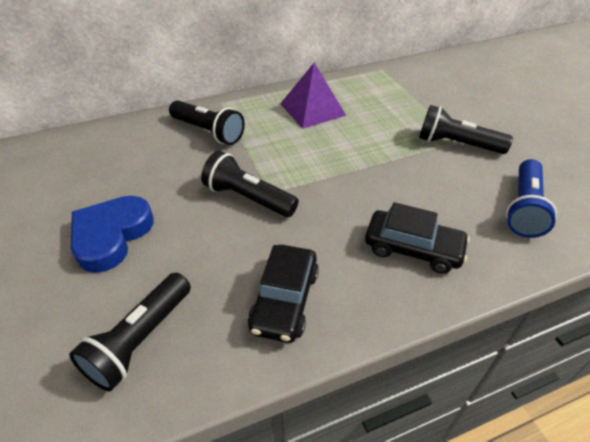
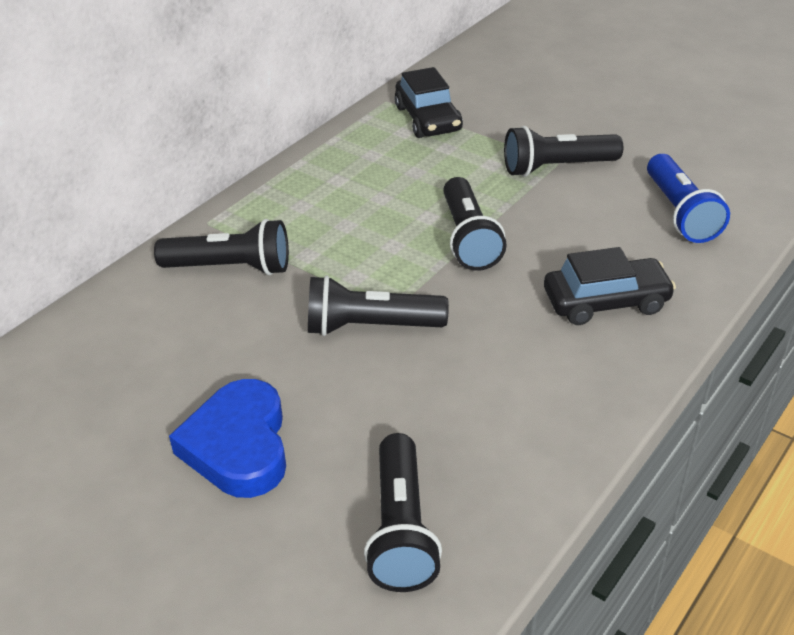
camera: 30 degrees left, 5 degrees down
black car [248,245,319,343] -> black car moved to [394,67,463,138]
purple pyramid [280,63,346,129] -> none
none -> black flashlight [443,177,507,271]

